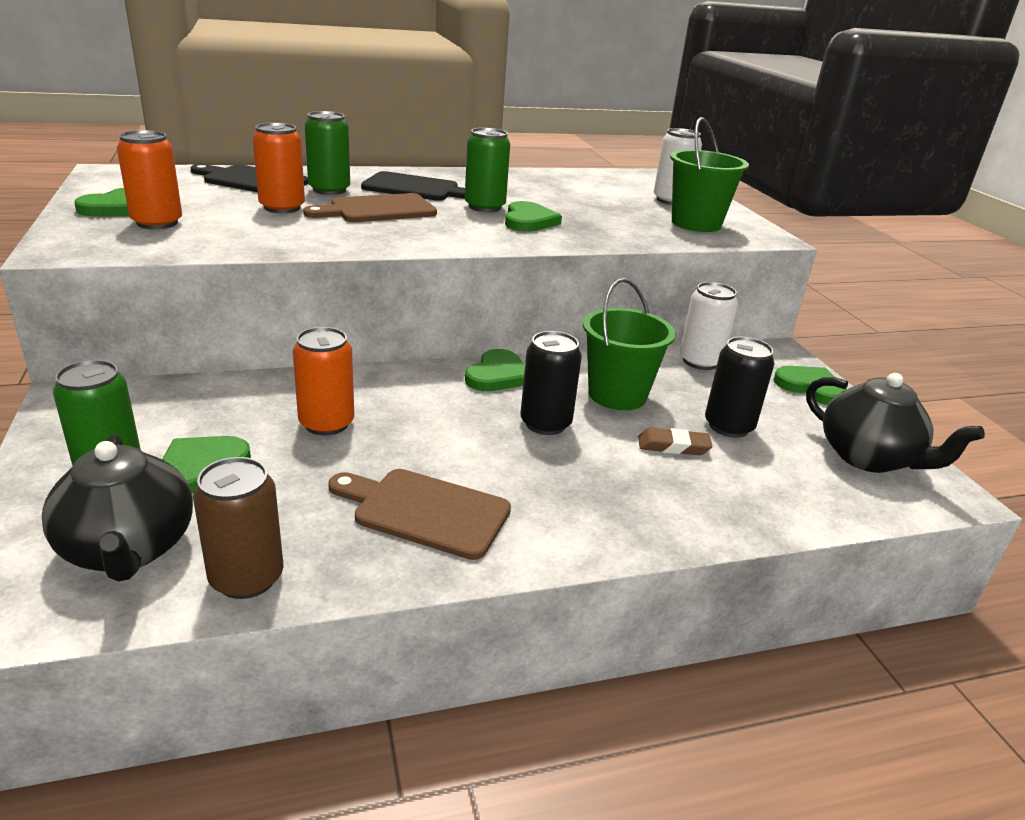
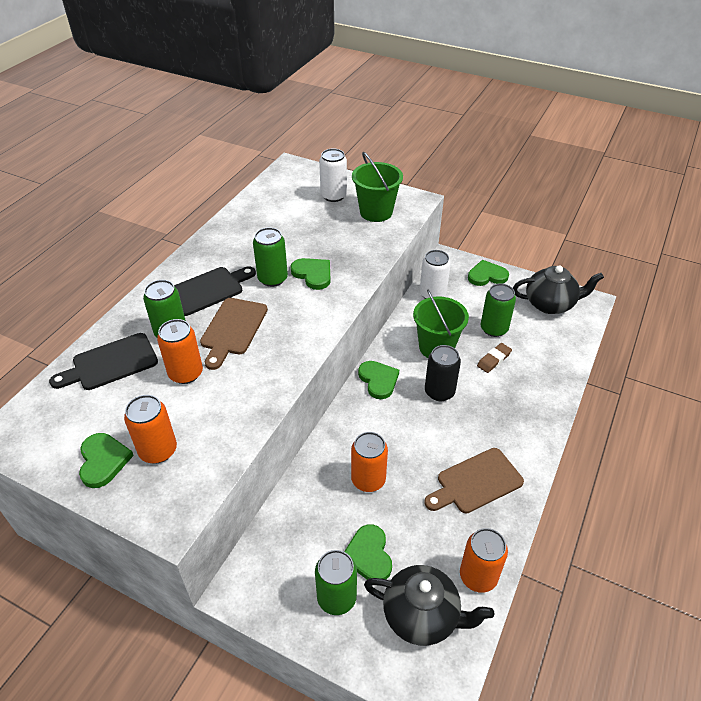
camera: 45 degrees left, 15 degrees up
brown can [193,457,283,599] -> orange can [460,528,508,593]
black can [705,337,775,438] -> green can [480,283,516,337]

